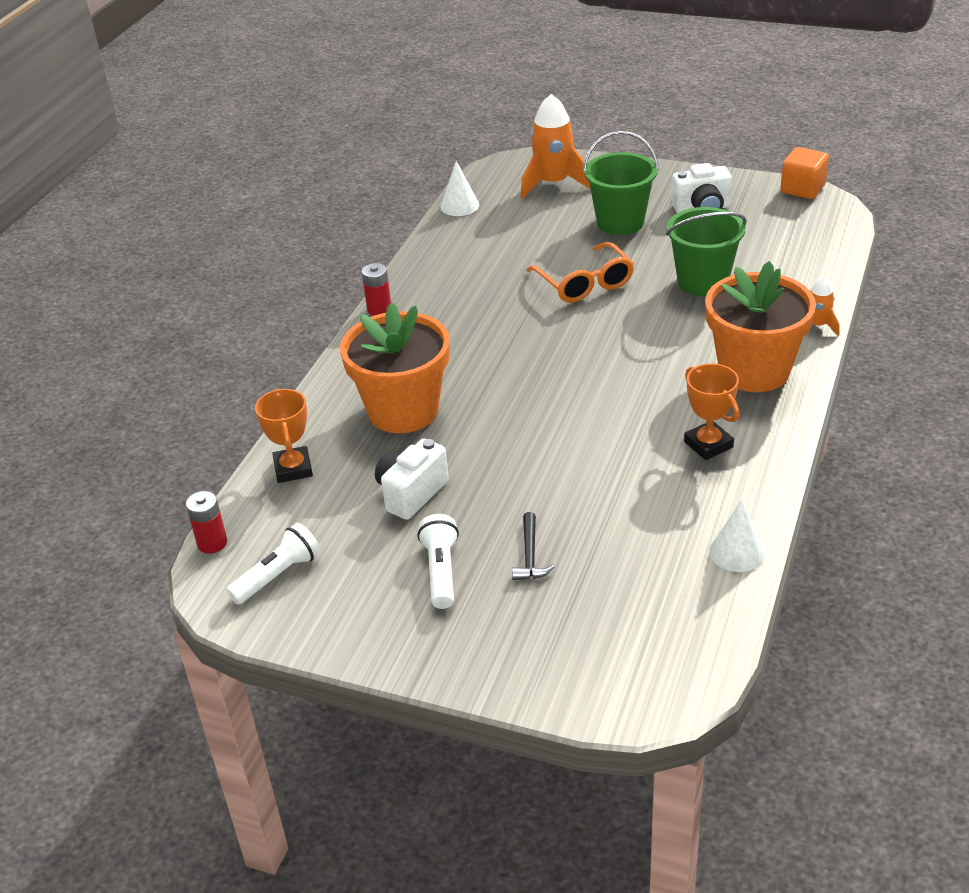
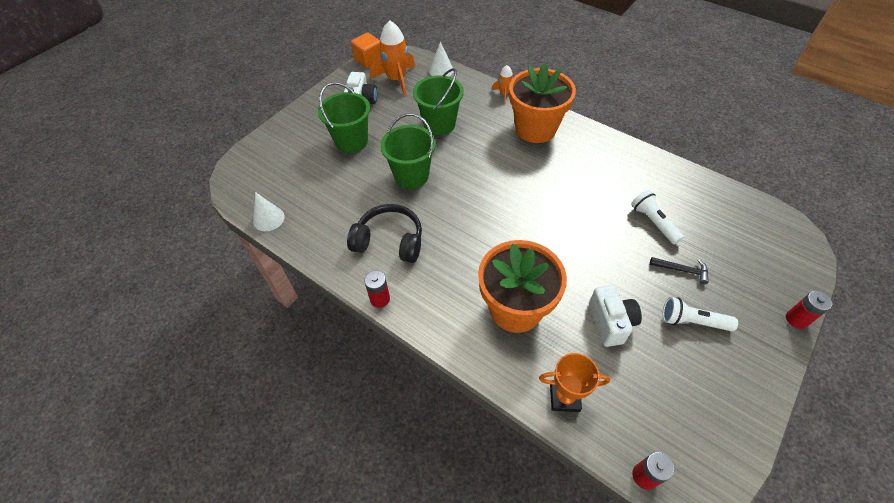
camera: 75 degrees left, 15 degrees up
white flashlight [226,523,320,605] -> white flashlight moved to [631,190,684,244]
white camera [375,439,449,520] -> white camera turned 150 degrees counterclockwise [589,285,642,347]
orange rocket [521,94,590,199] -> orange rocket moved to [370,20,415,96]
orange glasses [526,242,634,303] -> green bucket [380,113,436,189]
orange trophy [684,363,739,460] -> none
white cone [709,500,765,572] -> white cone moved to [429,41,454,77]
none -> black headphones [347,204,422,263]
none -> red battery [786,291,832,329]

